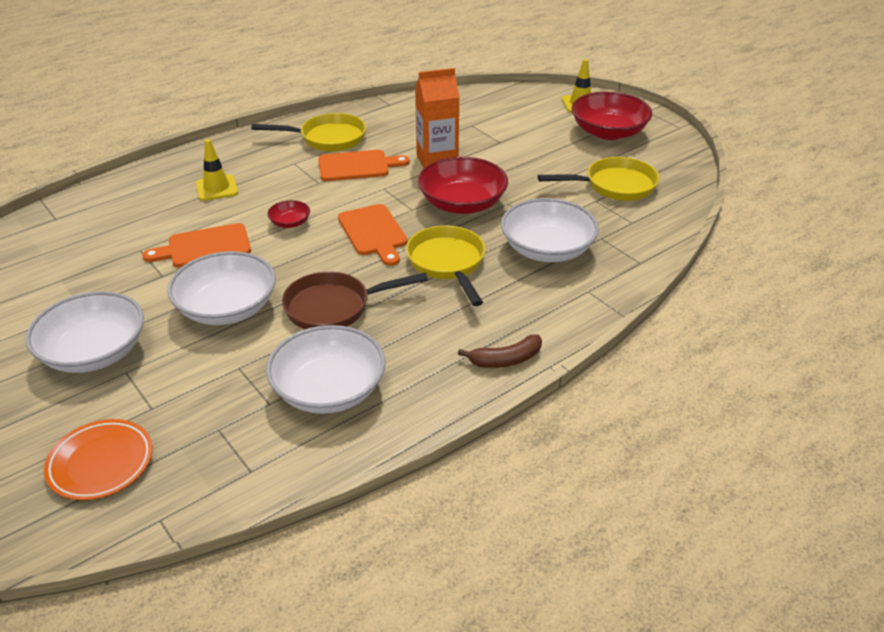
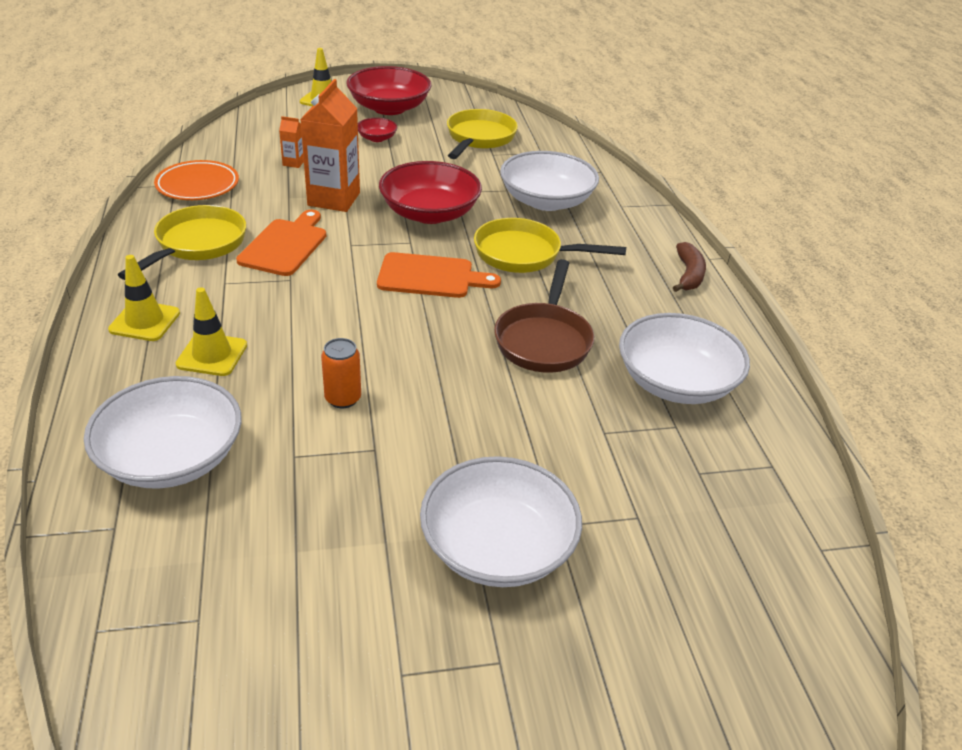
camera: 65 degrees left, 0 degrees up
orange plate [44,419,153,500] -> orange plate moved to [154,160,239,200]
orange cutting board [142,223,251,267] -> orange can [321,338,361,408]
white bowl [167,251,276,325] -> white bowl moved to [84,376,242,489]
red bowl [267,200,310,228] -> red bowl moved to [358,118,397,142]
none -> yellow traffic cone [108,255,180,341]
none -> orange carton [279,116,304,168]

